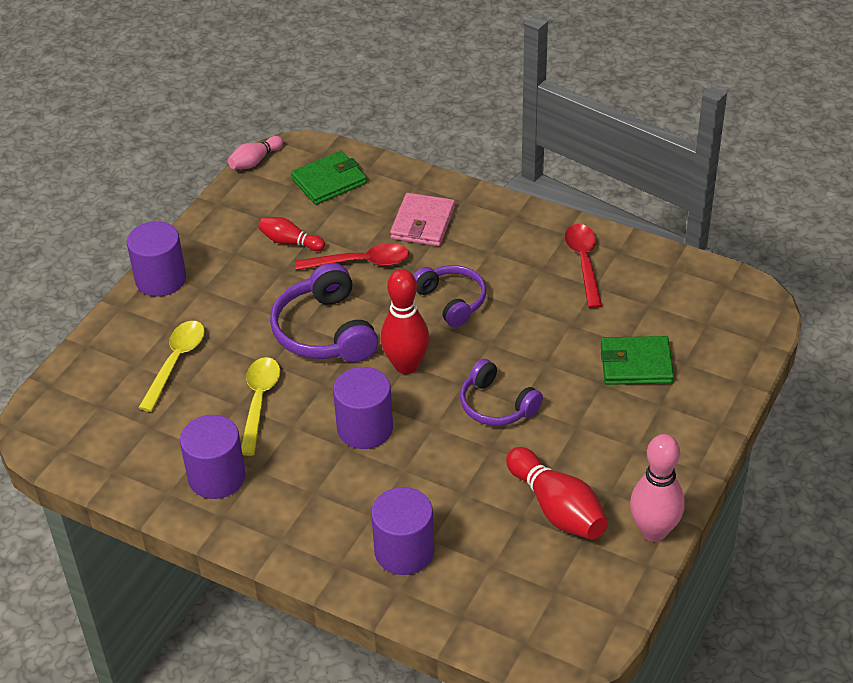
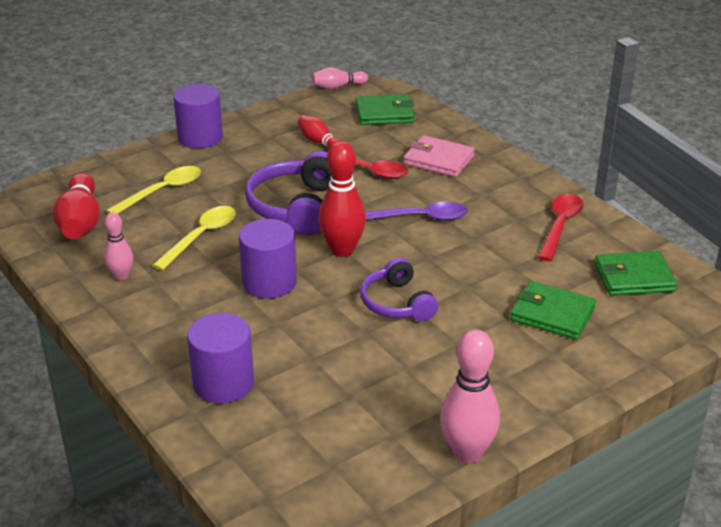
camera: 25 degrees right, 10 degrees down
purple cylinder [180,415,246,499] -> pink bowling pin [104,212,133,281]
pink wallet [390,193,455,246] -> pink wallet turned 75 degrees clockwise [403,135,475,177]
purple headphones [413,265,486,327] -> purple spoon [365,202,468,221]
red bowling pin [506,447,608,540] -> red bowling pin moved to [53,173,100,239]
none -> green wallet [595,251,677,296]

